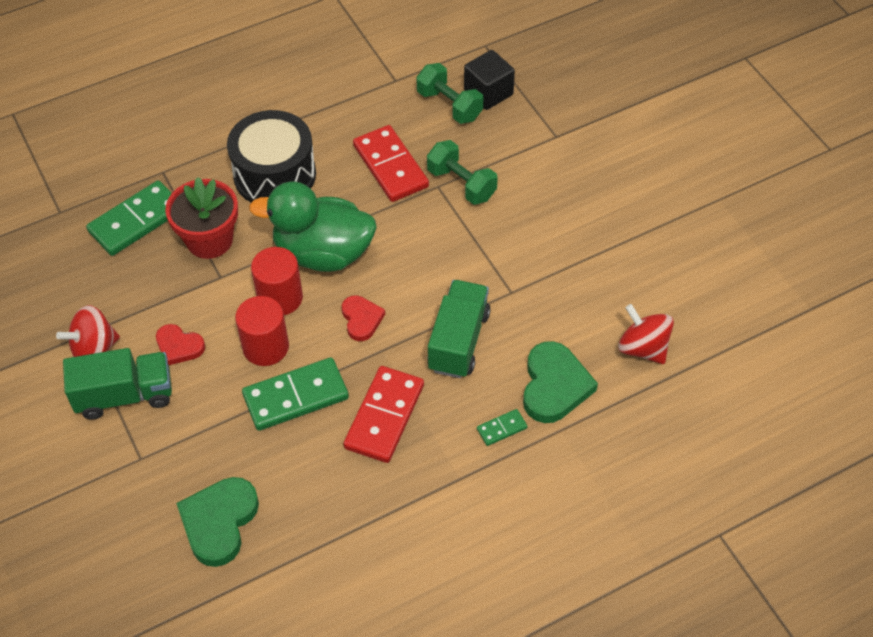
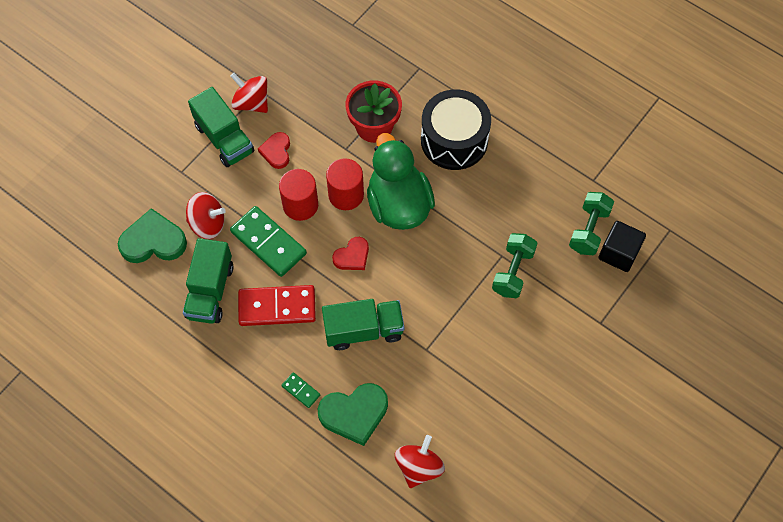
camera: 65 degrees right, 10 degrees up
green domino [86,181,172,256] -> none
red domino [353,125,429,202] -> none
none -> green truck [183,238,233,324]
none -> red spinning top [186,192,226,239]

